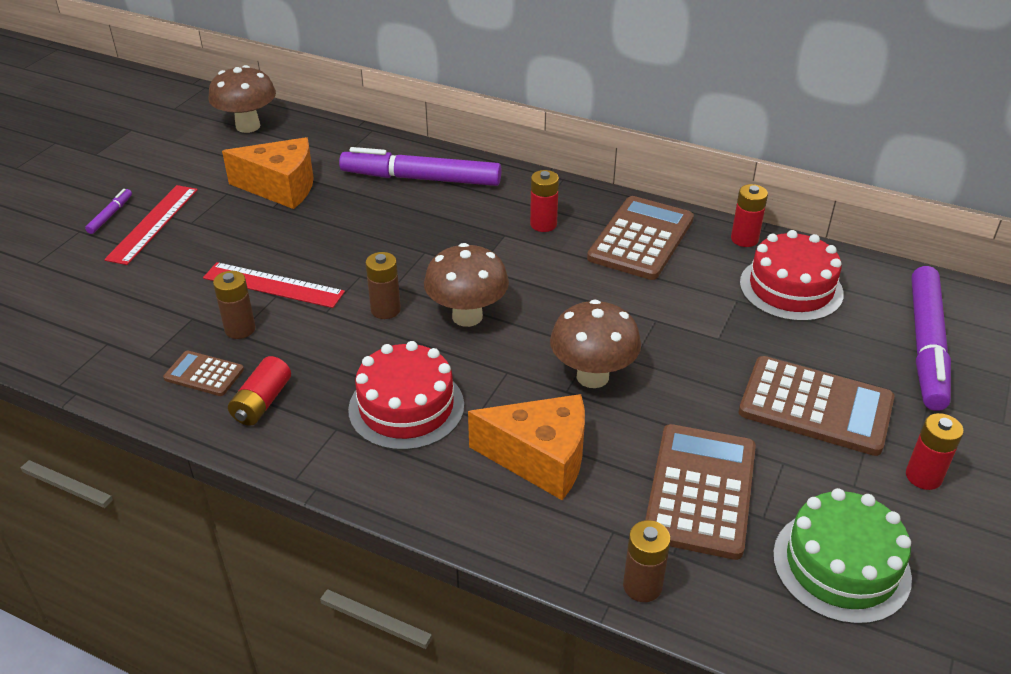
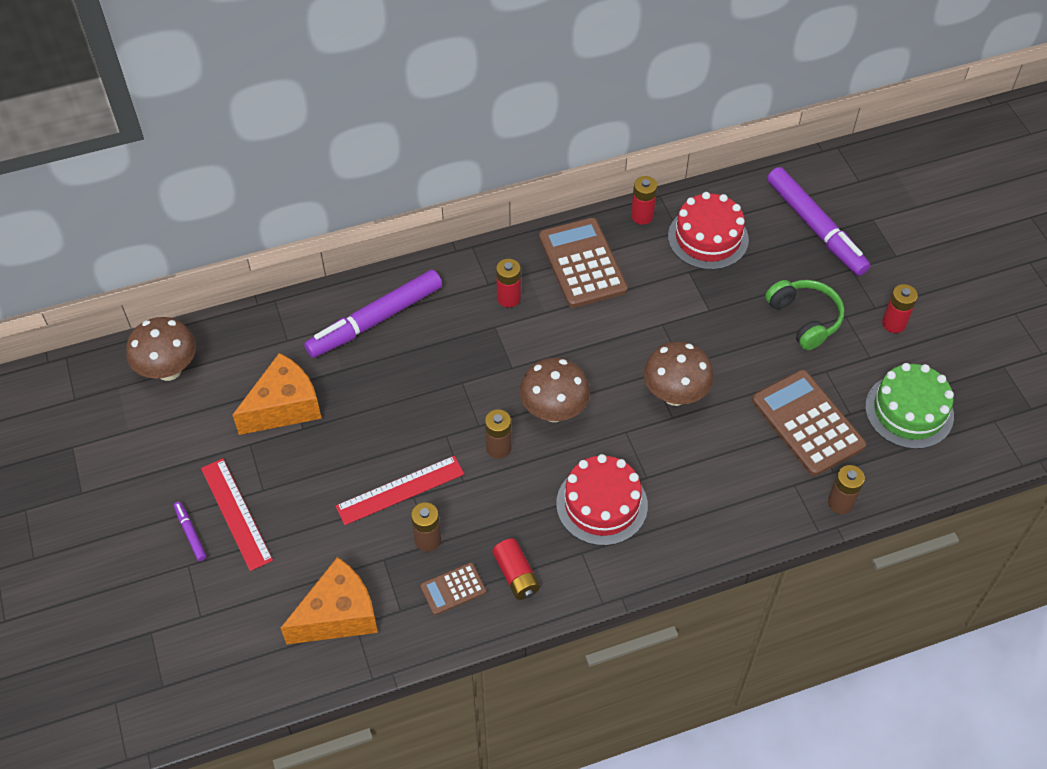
camera: 45 degrees left, 15 degrees up
orange cheese [468,394,585,500] -> orange cheese moved to [281,557,378,645]
brown calculator [739,356,895,456] -> green headphones [765,280,844,350]

